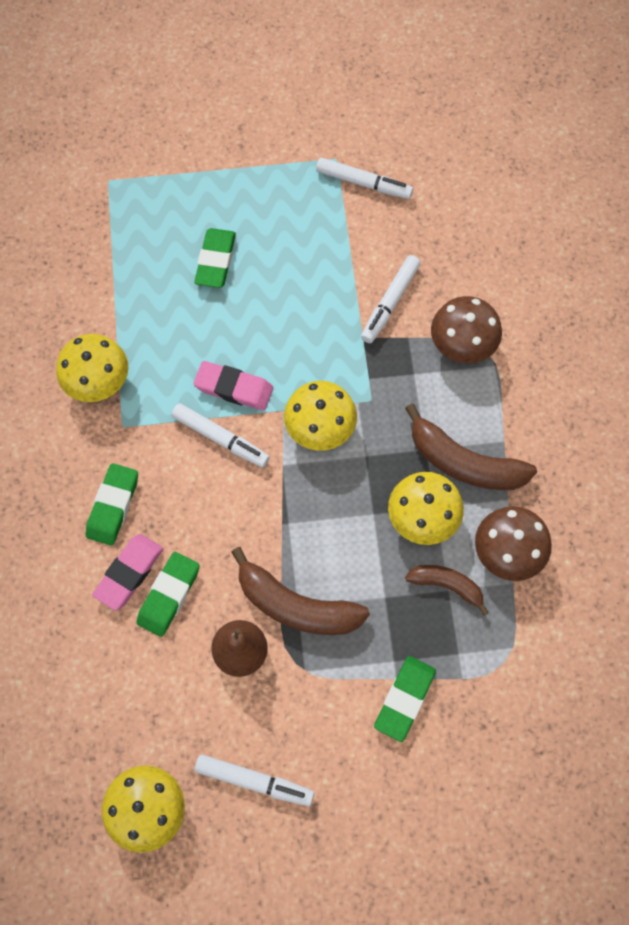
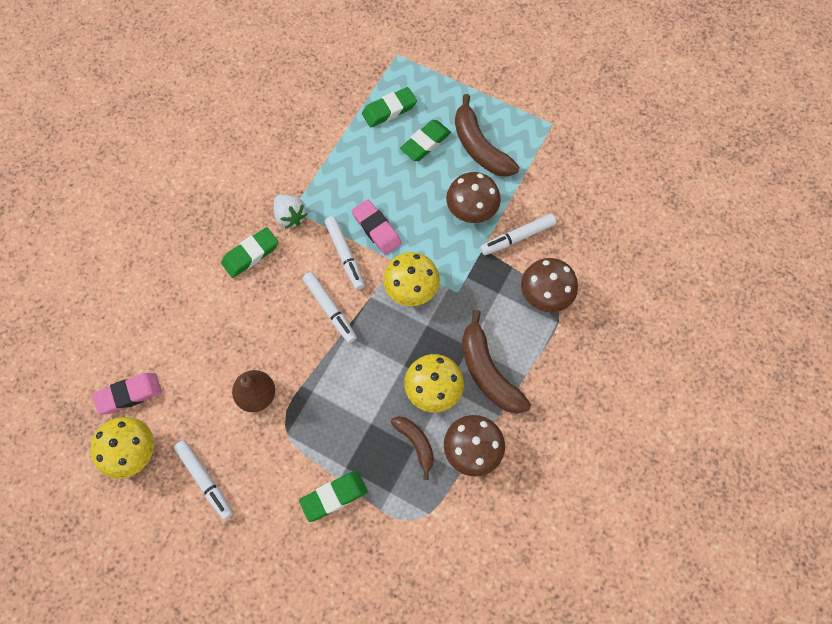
camera: 35 degrees right, 0 degrees up
yellow mushroom [56,334,128,402] -> none
pink eraser [92,534,163,611] -> pink eraser moved to [93,373,162,415]
green eraser [136,552,200,637] -> green eraser moved to [362,87,417,128]
brown banana [231,547,370,635] -> brown banana moved to [455,94,520,177]
white marker [316,157,413,199] -> white marker moved to [303,272,357,343]
none -> white strawberry [273,195,307,229]
none -> brown mushroom [446,172,501,223]

